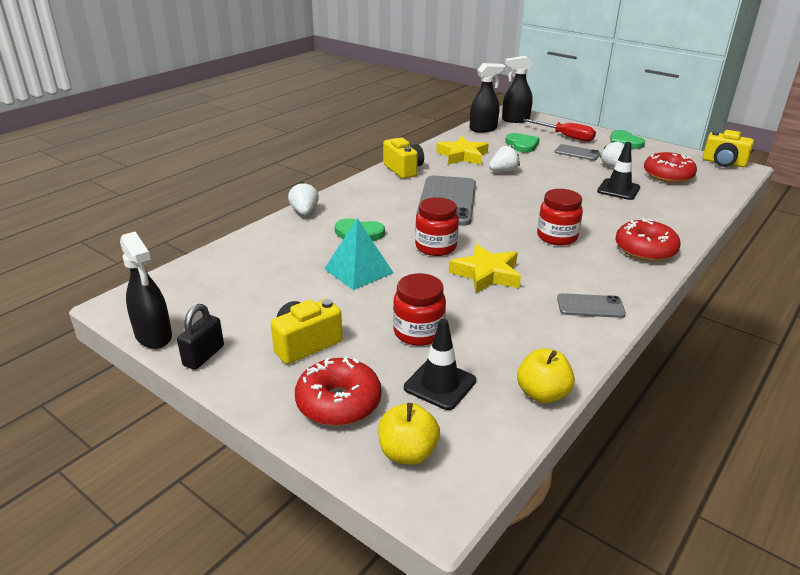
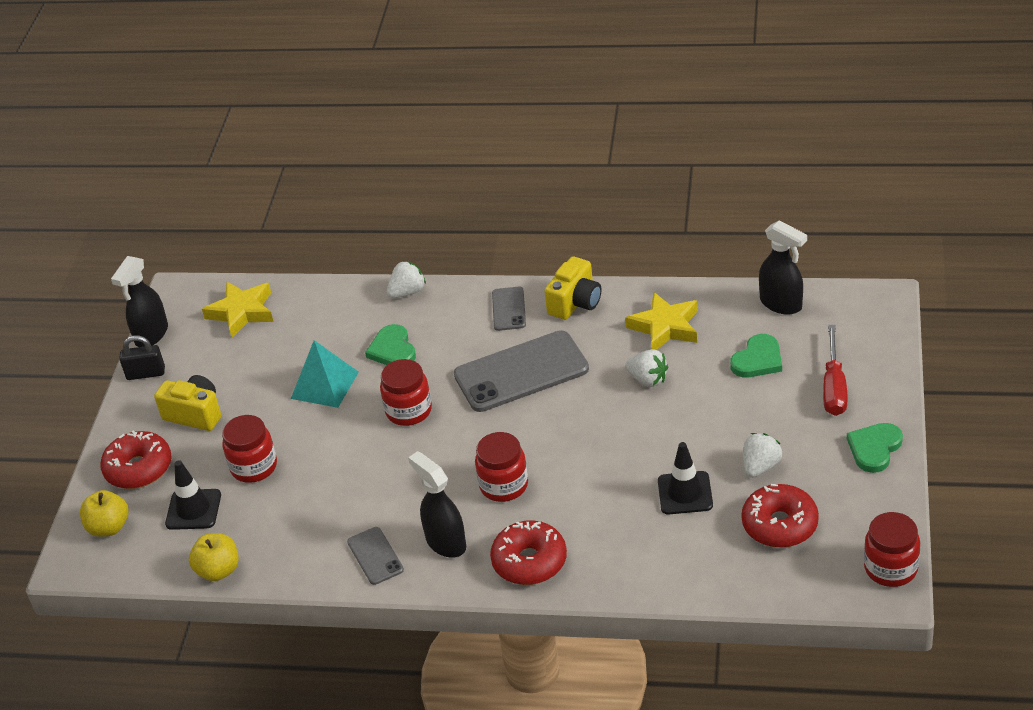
camera: 65 degrees right, 10 degrees up
yellow star [449,244,521,293] -> yellow star moved to [202,282,274,338]
black spray bottle [502,56,533,123] -> black spray bottle moved to [408,451,466,558]
grey phone [554,144,600,161] -> grey phone moved to [492,287,526,331]
yellow camera [703,130,754,167] -> red jar [864,512,920,587]

